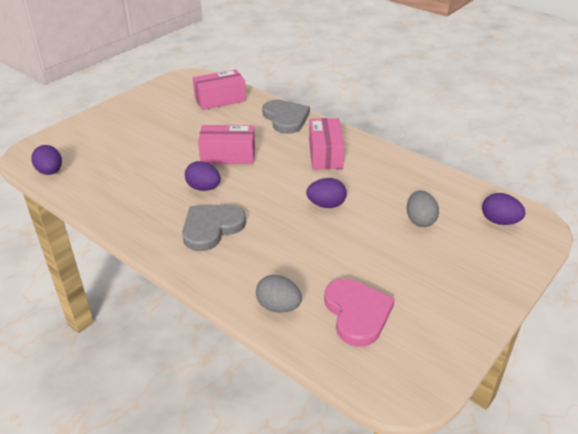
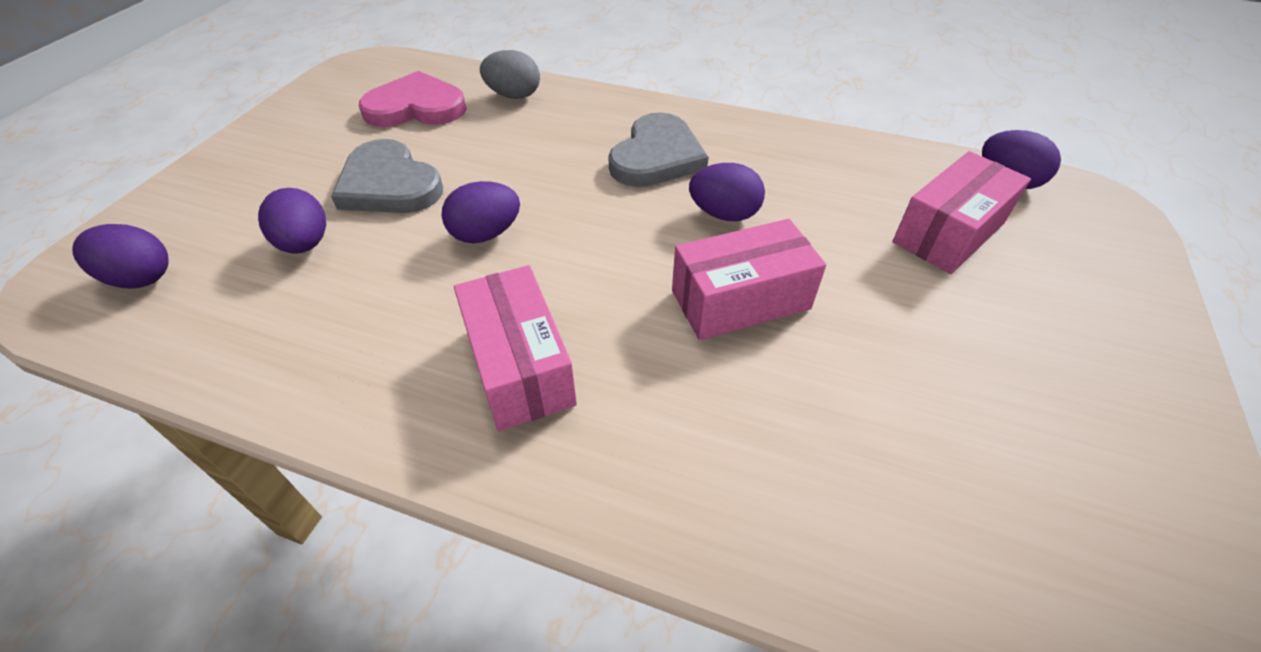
camera: 160 degrees right, 10 degrees up
pink box [193,69,246,110] -> pink box moved to [892,151,1031,274]
grey heart [262,100,310,134] -> grey heart moved to [331,139,443,213]
pink heart [324,279,395,347] -> pink heart turned 120 degrees clockwise [359,71,467,127]
grey egg [407,191,439,227] -> purple egg [258,188,326,254]

